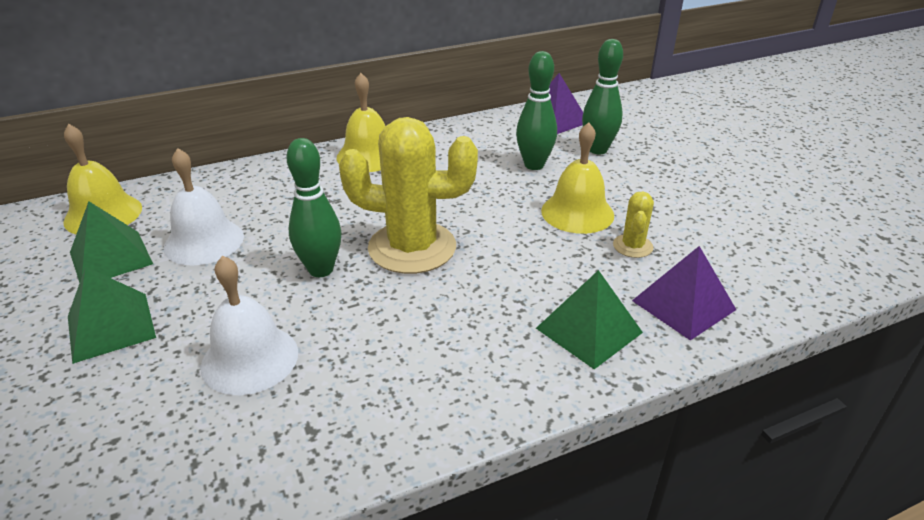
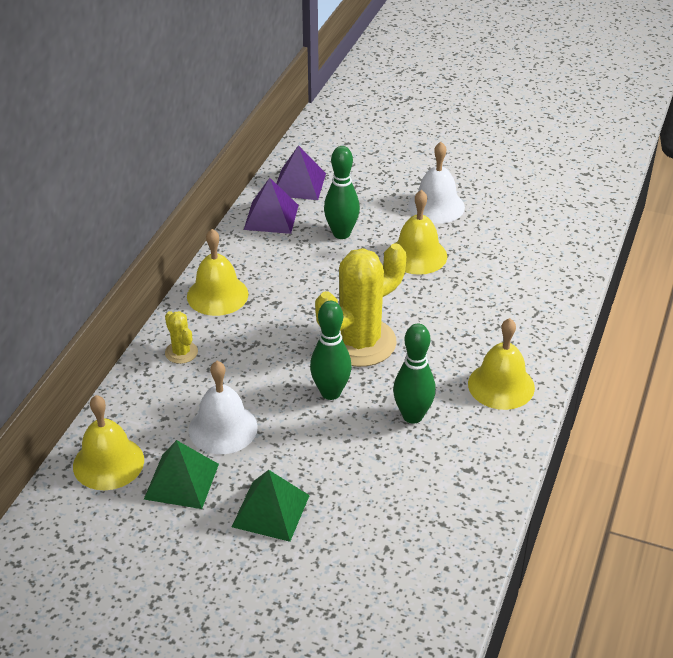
camera: 45 degrees left, 5 degrees up
white bell [201,256,298,395] -> white bell moved to [408,142,465,224]
green pyramid [536,270,643,369] -> none
green bowling pin [582,39,623,154] -> green bowling pin moved to [393,324,436,424]
yellow cactus [613,191,654,258] -> yellow cactus moved to [165,311,198,364]
purple pyramid [632,246,736,341] -> purple pyramid moved to [244,178,299,234]
none -> yellow bell [468,318,535,410]

